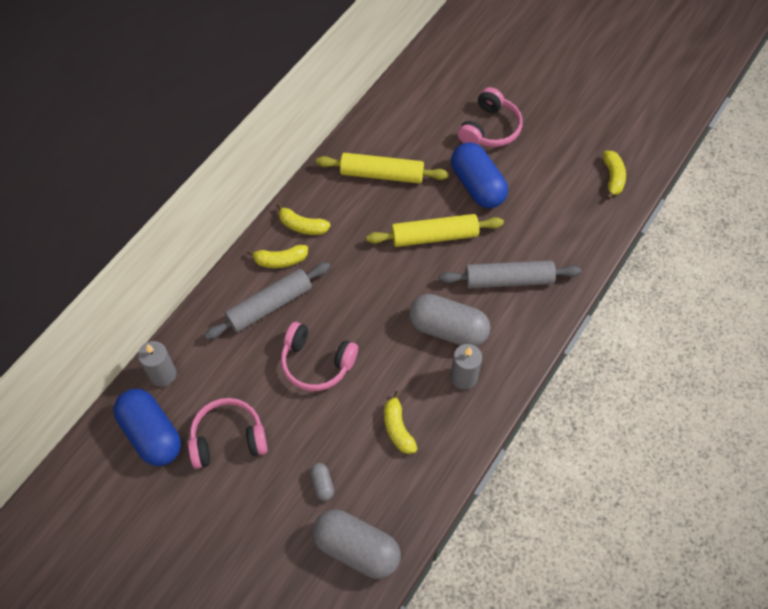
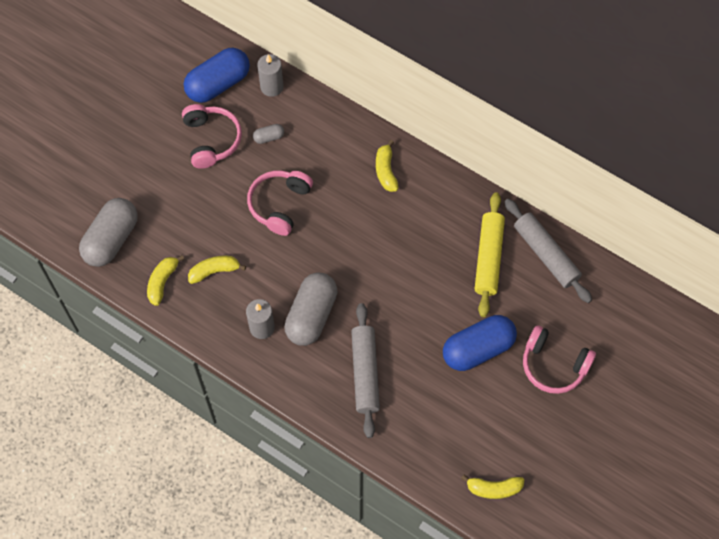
camera: 90 degrees right, 5 degrees up
grey rolling pin [204,262,330,340] -> grey rolling pin moved to [505,199,592,303]
yellow banana [277,203,330,235] -> yellow banana moved to [147,255,184,306]
grey capsule [310,463,334,501] -> grey capsule moved to [253,124,284,144]
yellow rolling pin [366,214,504,247] -> none

